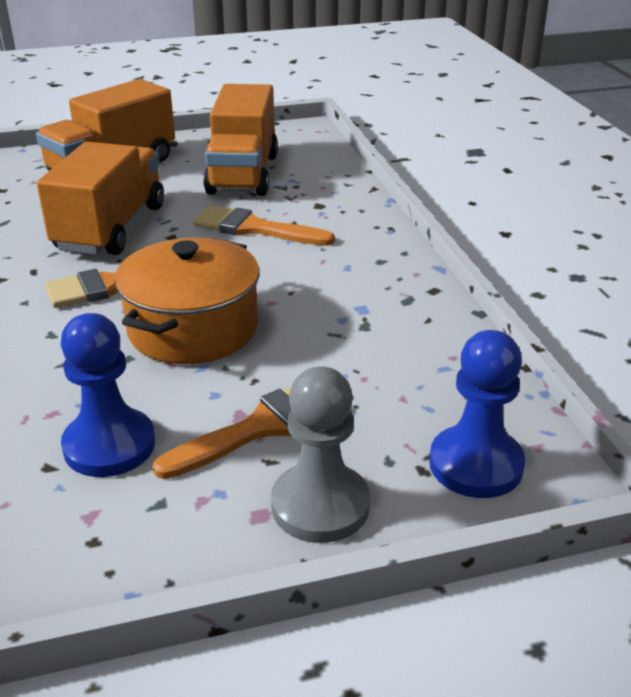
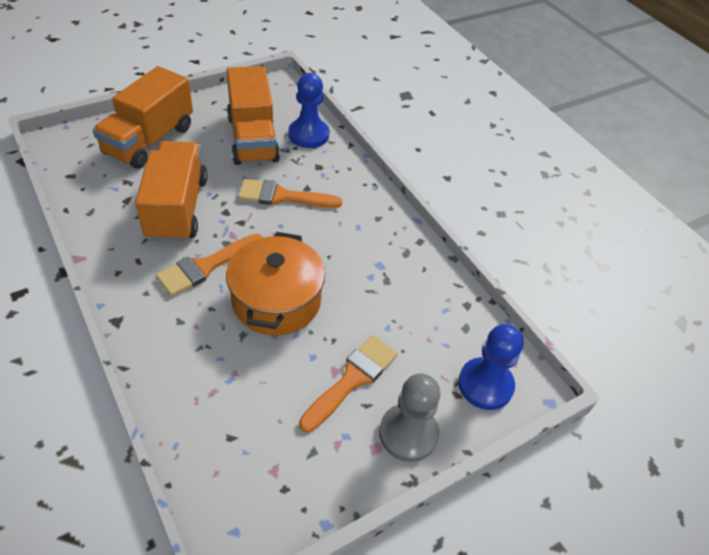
camera: 20 degrees left, 15 degrees up
blue pawn [61,313,155,477] -> blue pawn moved to [288,73,329,148]

